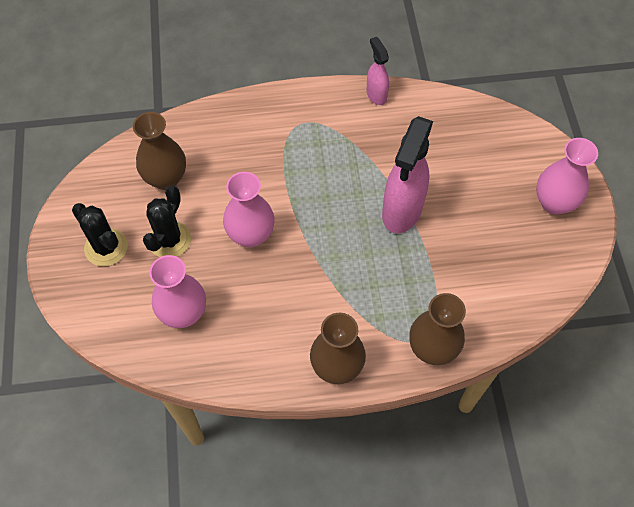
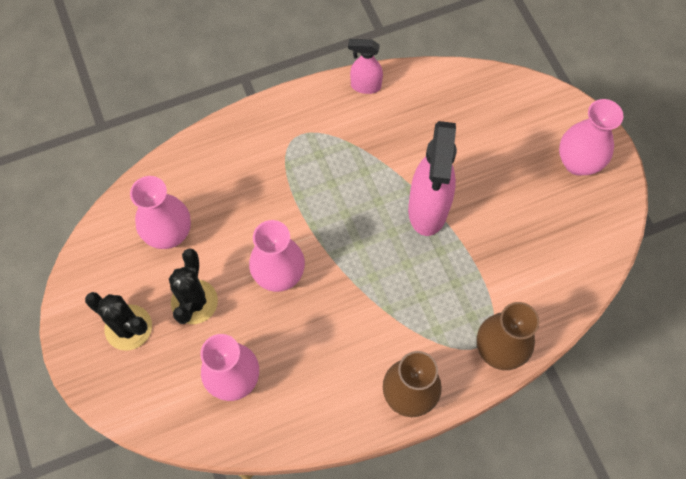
camera: 15 degrees left, 5 degrees up
brown vase [133,112,186,190] -> pink vase [130,176,191,249]
pink spray bottle [366,37,389,105] -> pink spray bottle turned 45 degrees counterclockwise [348,39,383,94]

